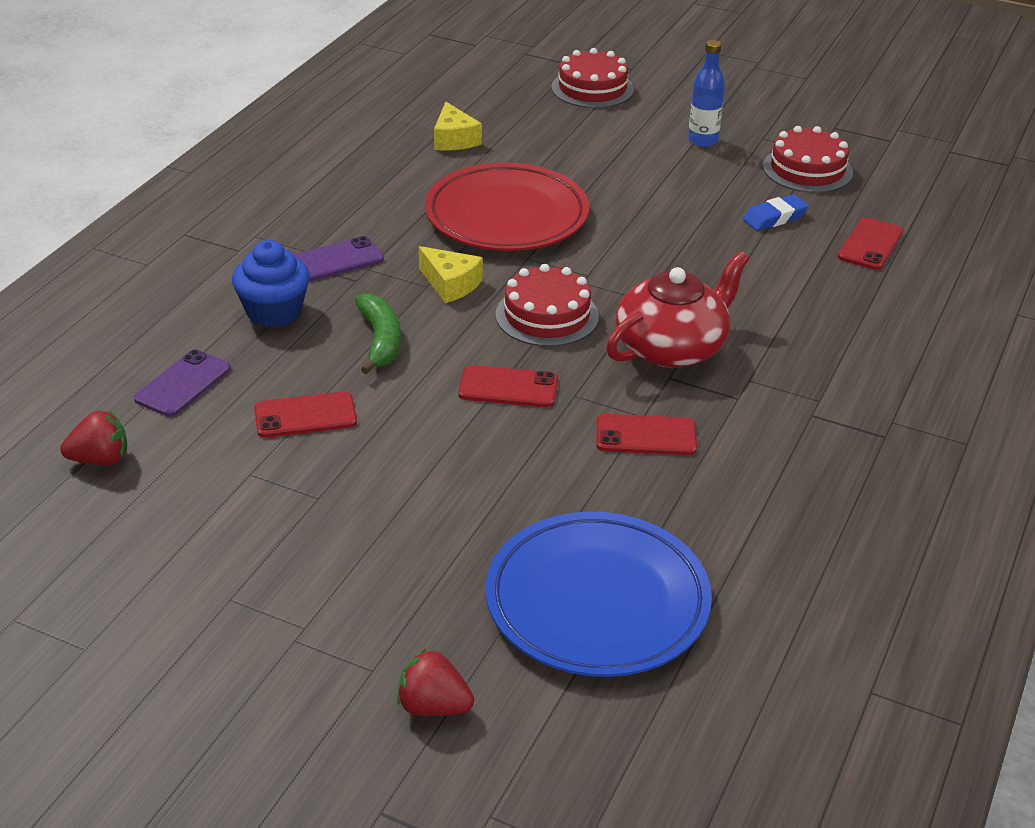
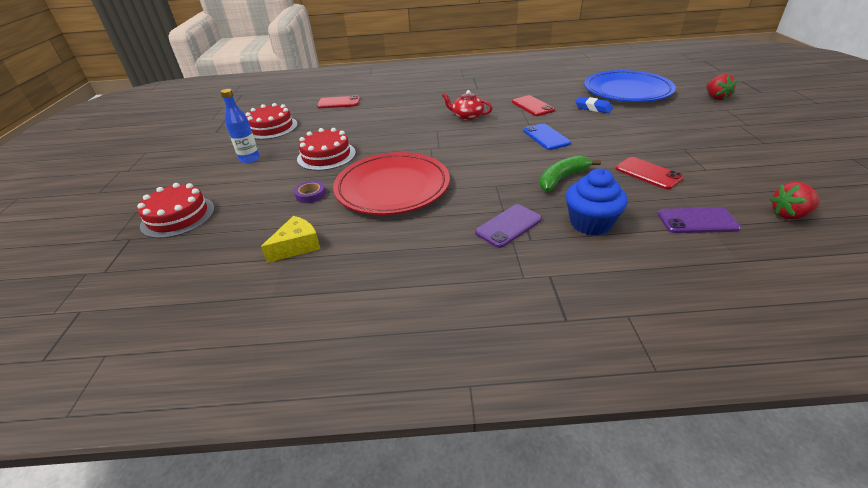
camera: 115 degrees left, 0 degrees up
red strawberry [60,411,127,465] -> red strawberry turned 60 degrees counterclockwise [770,182,820,220]
purple phone [294,236,384,281] -> purple phone turned 75 degrees counterclockwise [475,204,542,248]
yellow cheese [419,246,483,303] -> none
red phone [458,365,558,408] -> blue phone [523,123,571,150]
red cake [495,264,599,347] -> red cake moved to [297,128,356,171]
red teapot [606,251,749,368] -> red teapot [442,90,493,120], size x0.57
blue eraser [743,194,809,231] -> blue eraser moved to [575,97,613,113]
none -> purple tape [294,181,326,203]

